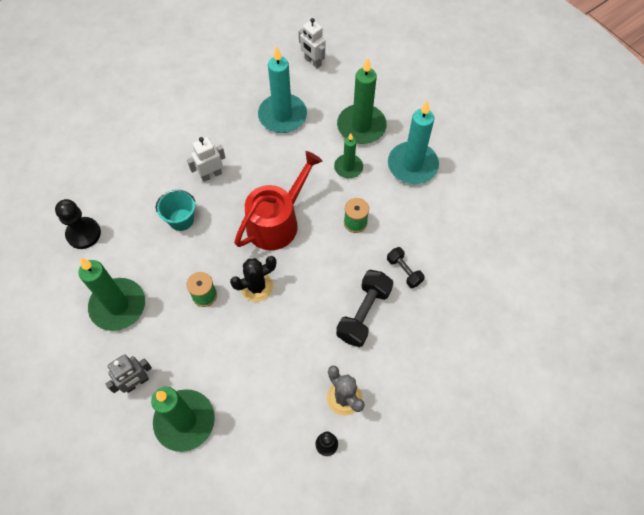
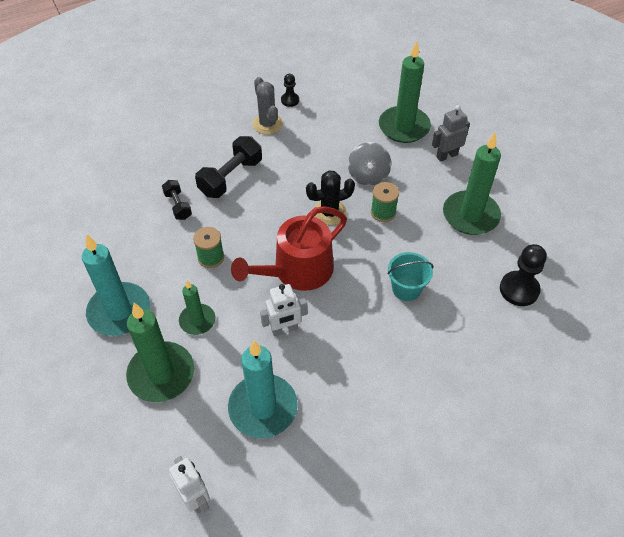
camera: 170 degrees left, 10 degrees down
white robot [187,137,225,182] -> white robot moved to [260,284,307,336]
none -> grey spinning top [348,142,391,186]

